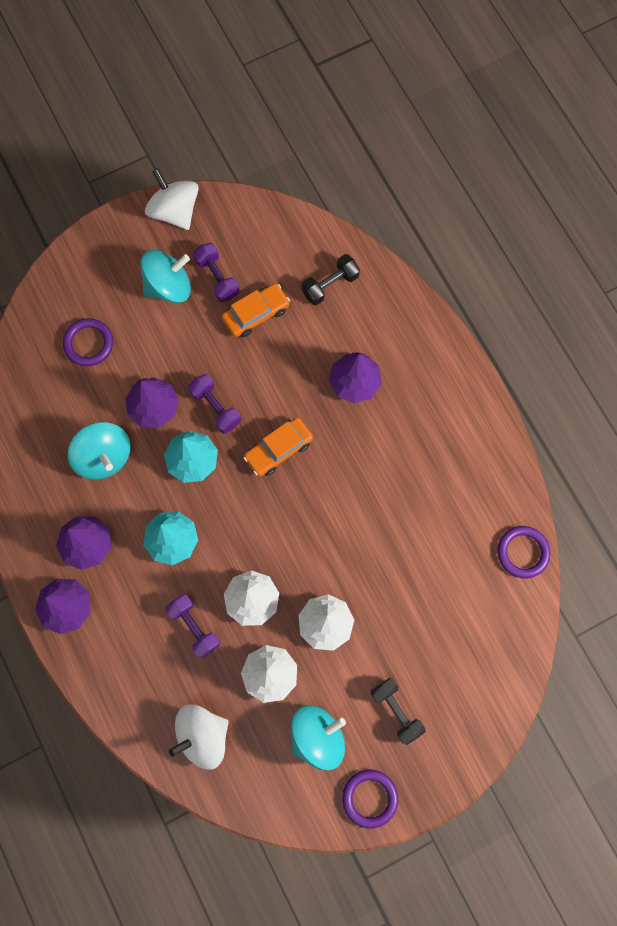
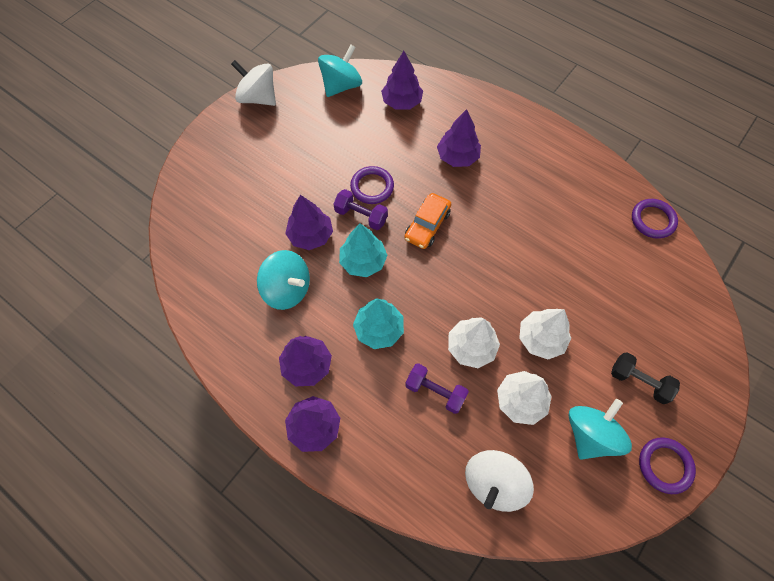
camera: 25 degrees left, 10 degrees down
purple ring [63,318,113,366] -> purple ring moved to [350,166,394,204]
turquoise spinning top [140,250,191,303] -> turquoise spinning top moved to [318,44,362,97]
purple dumbbell [193,243,240,302] -> none
orange car [222,283,290,337] -> none
black dumbbell [302,254,360,305] -> purple tree [381,51,423,110]

